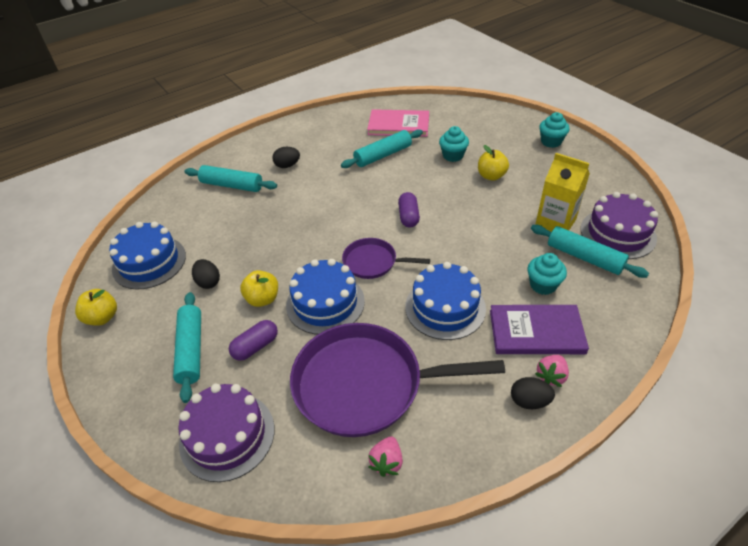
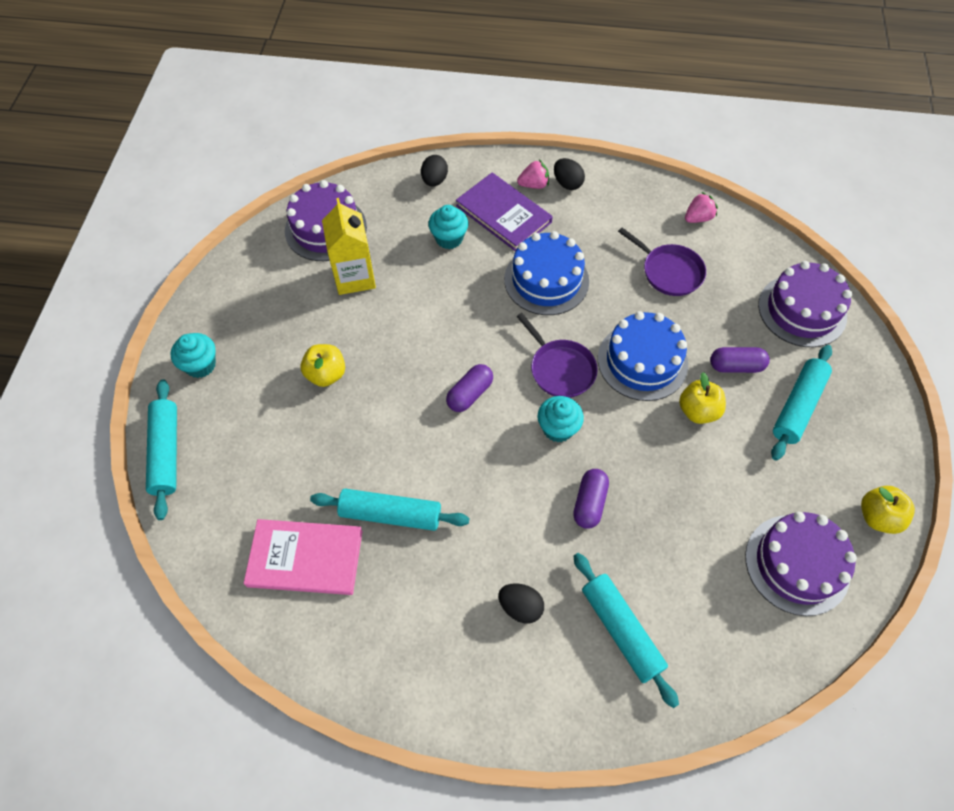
camera: 140 degrees left, 15 degrees up
blue cake [109,221,186,290] -> purple cake [745,512,857,616]
black egg [192,259,220,289] -> black egg moved to [421,155,448,187]
purple pan [290,323,505,437] -> purple pan [618,227,706,296], size x0.51
pink book [367,109,429,137] -> pink book turned 45 degrees counterclockwise [244,519,363,595]
turquoise cupcake [439,126,469,162] -> turquoise cupcake moved to [537,396,584,442]
turquoise rolling pin [531,225,649,278] -> turquoise rolling pin moved to [146,379,177,520]
none -> purple capsule [573,469,609,529]

